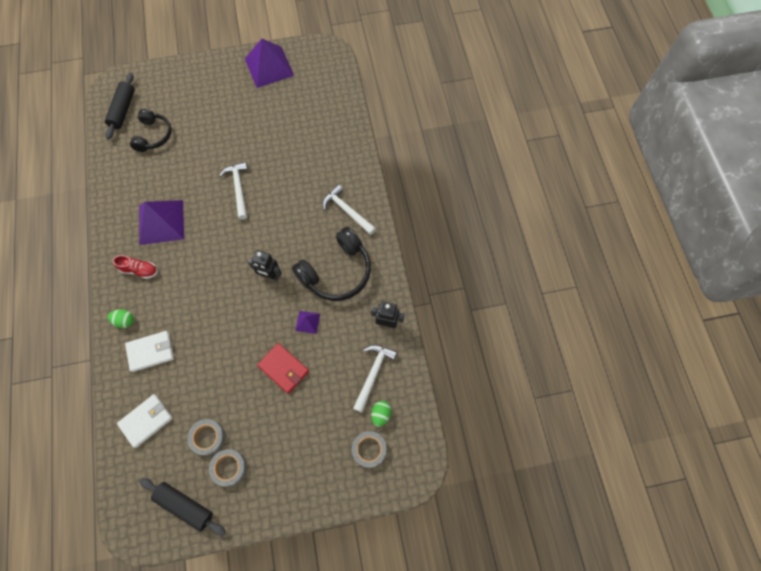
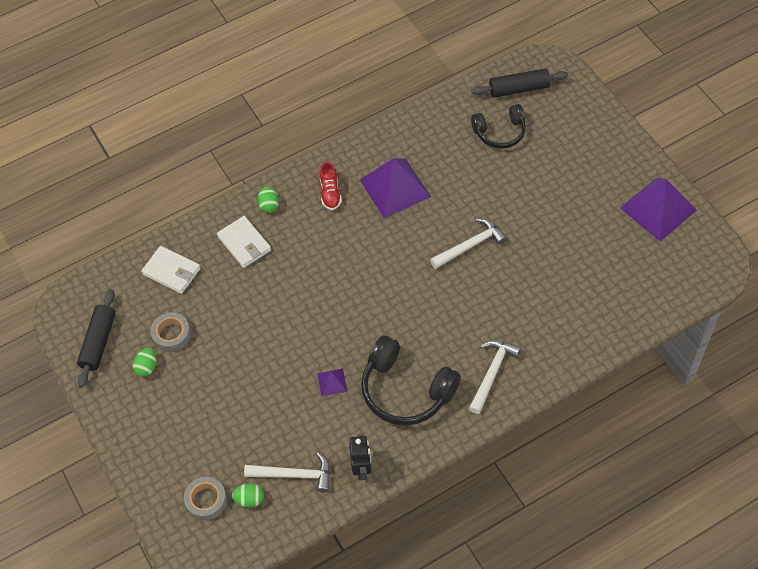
camera: 75 degrees right, 10 degrees down
grey tape [209,449,247,487] -> green egg [133,348,156,377]
black robot [248,250,282,281] -> none
red wallet [257,343,309,394] -> none

